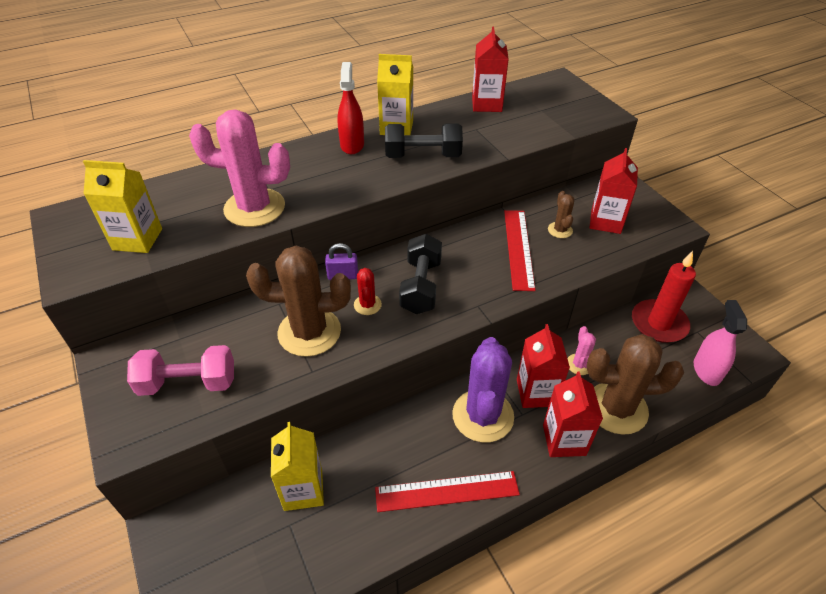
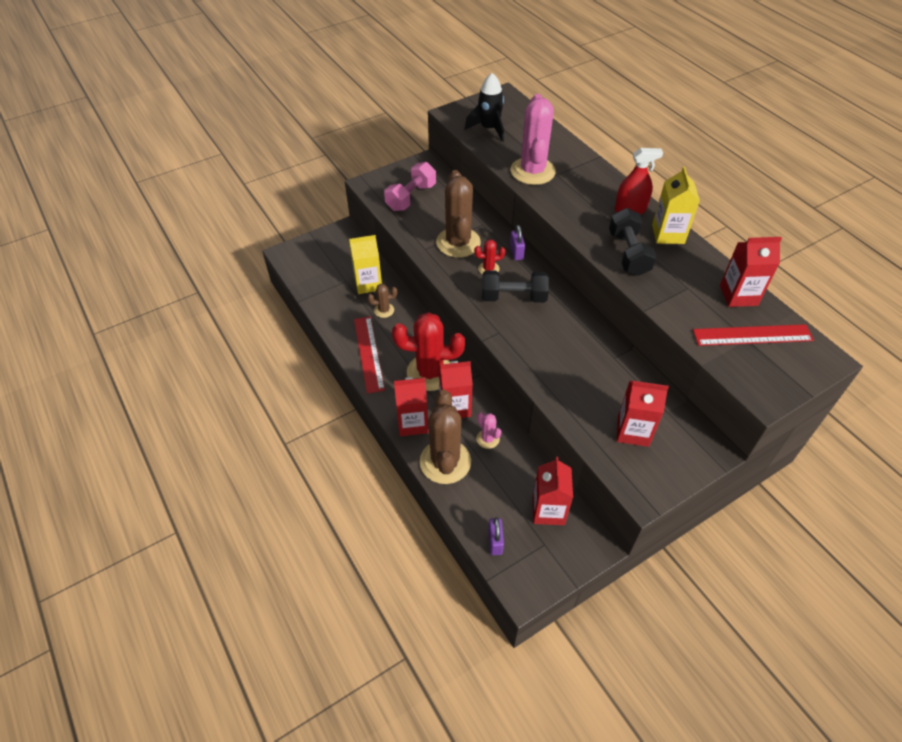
camera: 85 degrees right, 5 degrees up
yellow carton [83,160,162,253] -> black rocket [465,73,504,142]
pink dumbbell [127,345,234,396] -> pink dumbbell turned 45 degrees clockwise [384,162,436,211]
purple cactus [452,337,514,442] -> red cactus [392,312,465,391]
red ruler [504,210,536,291] -> red ruler moved to [693,324,814,346]
brown cactus [548,191,574,238] -> brown cactus moved to [367,284,397,318]
pink cactus [567,326,596,375] -> pink cactus turned 60 degrees clockwise [476,412,502,449]
red candle [632,251,696,343] -> red carton [533,457,573,525]
pink spray bottle [694,300,747,386] -> purple padlock [488,517,504,555]

